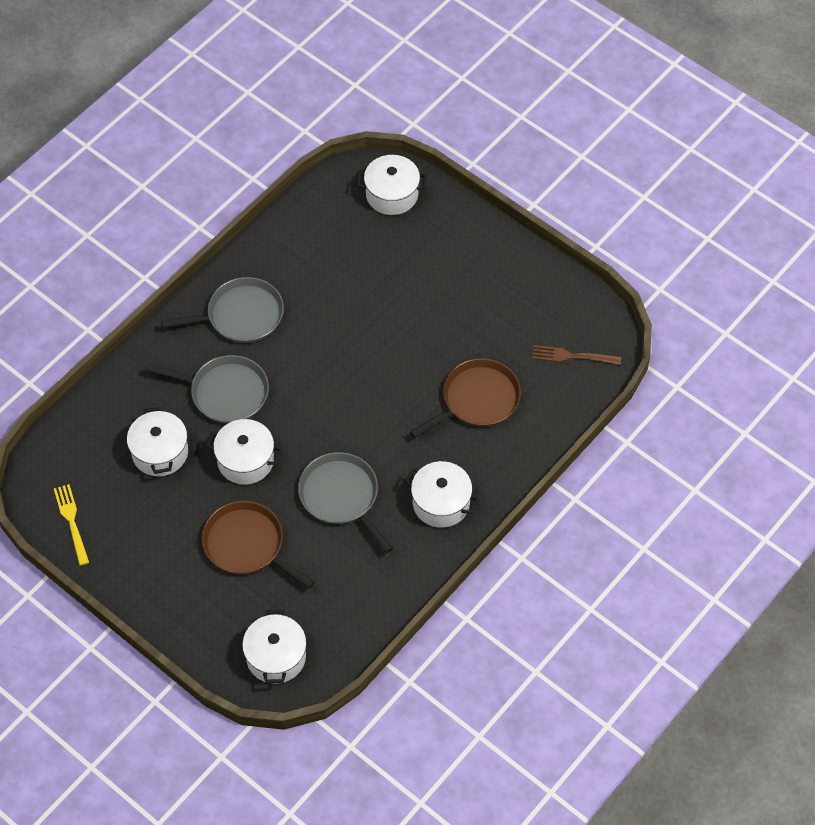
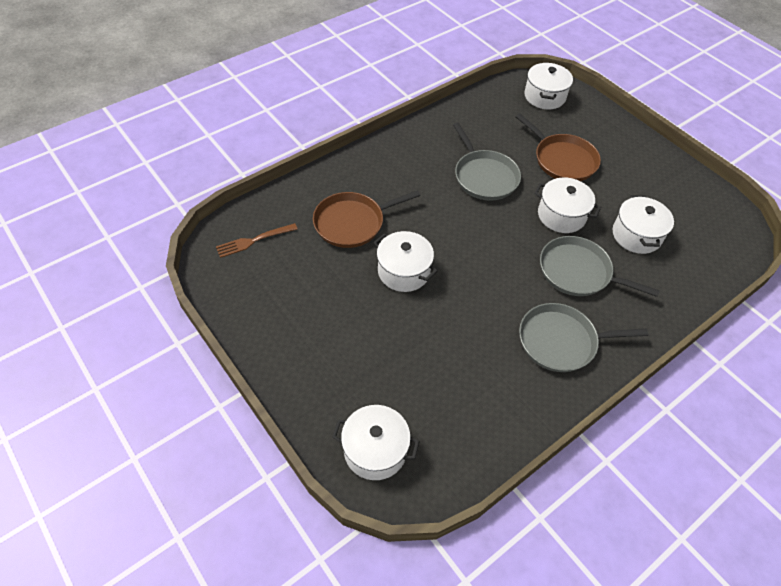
camera: 170 degrees left, 5 degrees down
yellow fork [54,484,89,566] -> none
white pot [405,461,479,528] -> white pot moved to [374,231,437,292]
brown fork [532,345,621,365] -> brown fork turned 135 degrees clockwise [216,223,298,258]

